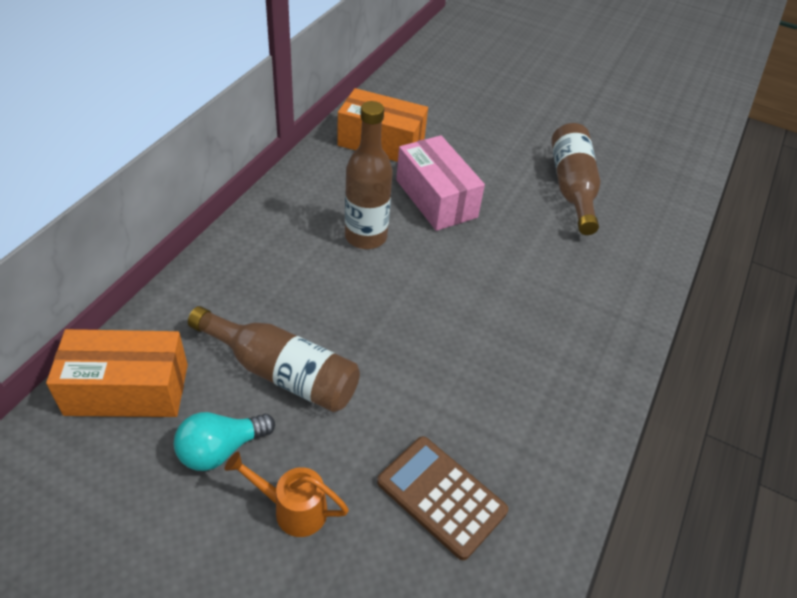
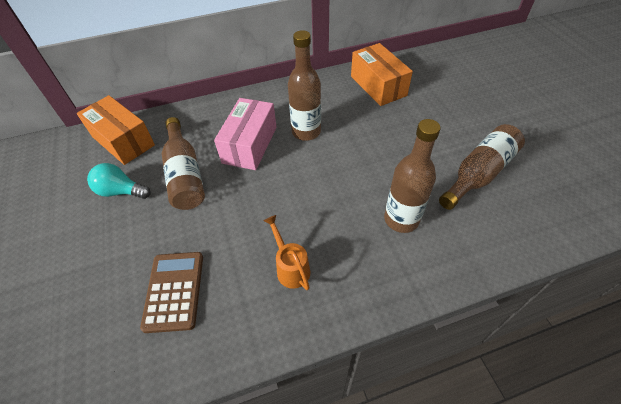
camera: 50 degrees right, 5 degrees up
orange watering can [225,452,349,537] -> orange watering can moved to [264,215,310,290]
pink box [396,135,485,231] -> pink box moved to [214,98,277,170]
none -> brown bottle [384,119,441,233]

